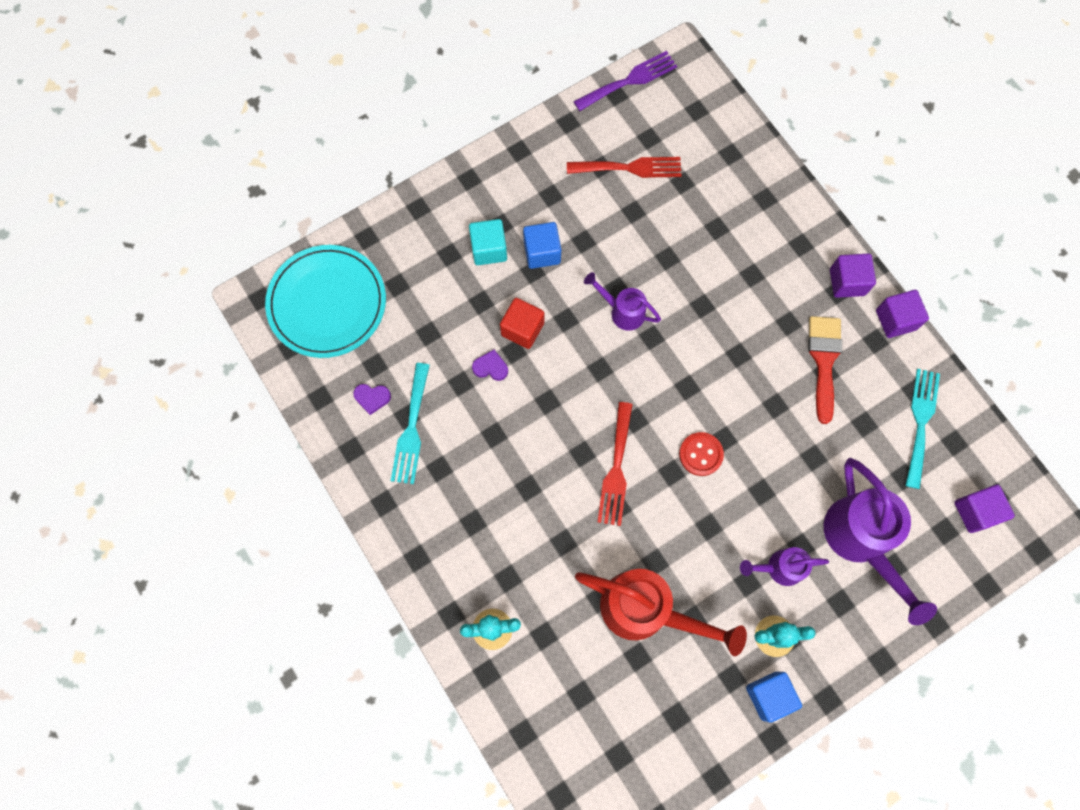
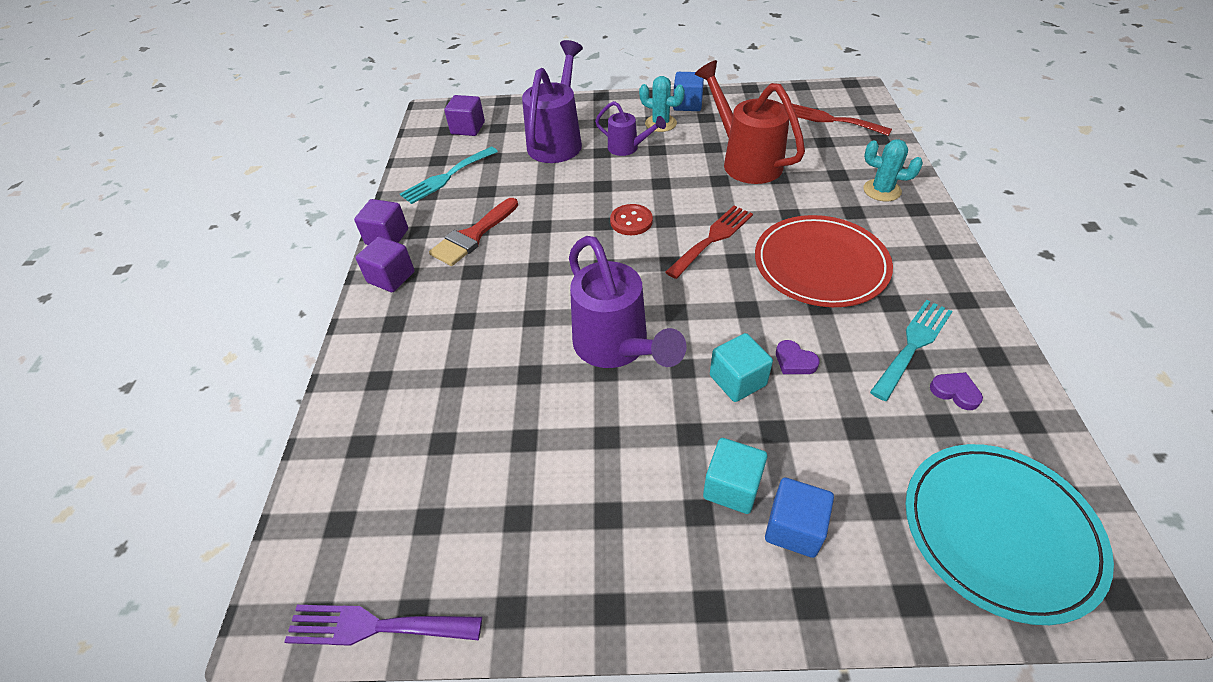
camera: 145 degrees left, 25 degrees down
red cube [500,298,544,349] -> turquoise cube [710,333,773,402]
blue cube [523,222,561,269] -> blue cube moved to [765,478,834,558]
red fork [567,157,682,178] -> red fork moved to [792,104,892,136]
purple watering can [584,272,661,331] -> purple watering can [569,236,686,368], size x1.85
none -> red plate [755,215,893,307]

